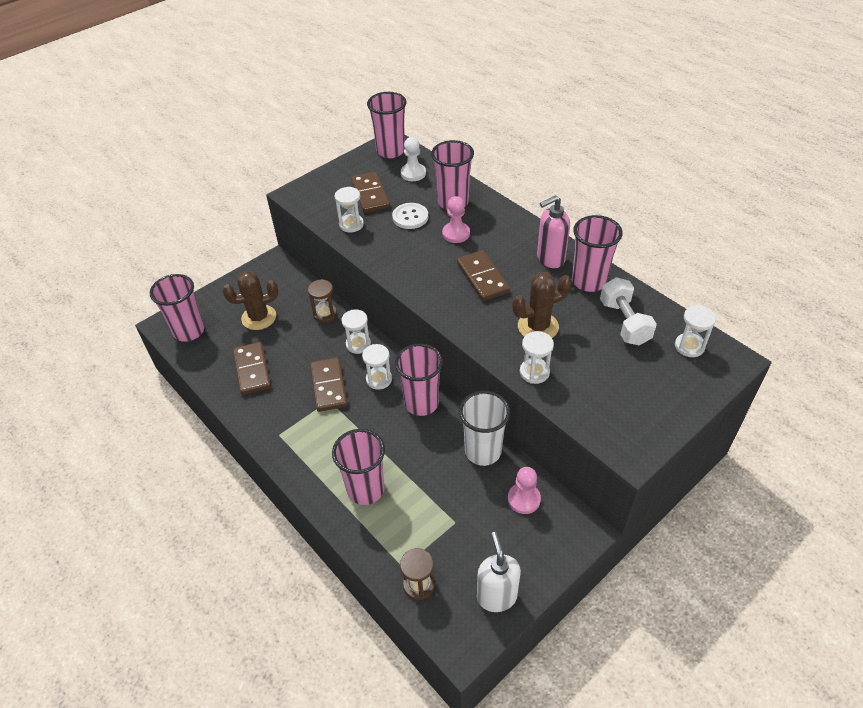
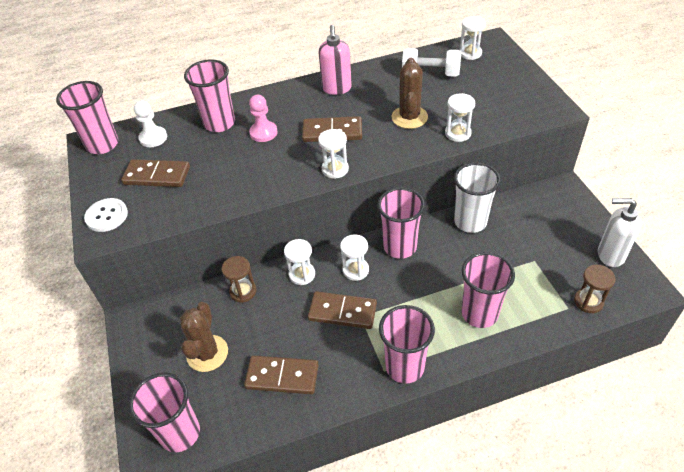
camera: 65 degrees left, 0 degrees up
white hourglass [335,187,364,232] -> white hourglass moved to [318,129,349,179]
white button [392,203,428,229] -> white button moved to [84,198,128,232]
pink pawn [508,467,541,514] -> none
pink cup [572,215,623,292] -> pink cup moved to [379,305,435,384]

